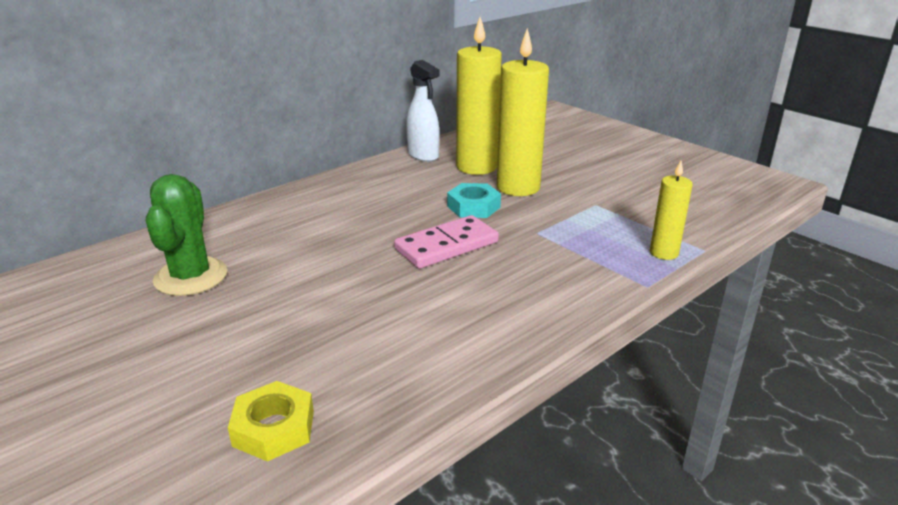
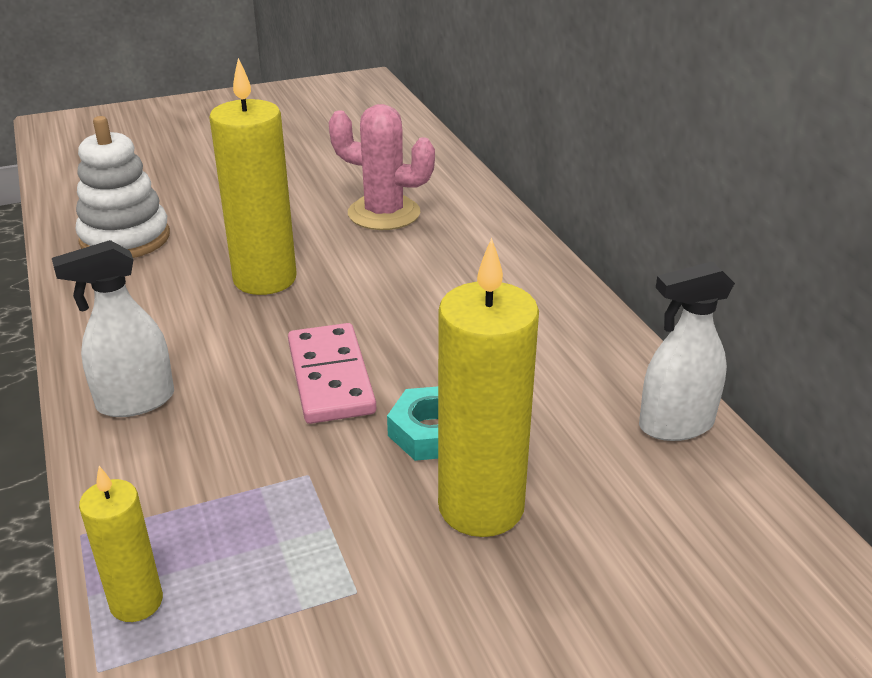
camera: 110 degrees right, 5 degrees up
green cactus [146,174,228,296] -> pink cactus [329,104,435,230]
yellow nut [228,381,314,461] -> white stacking toy [76,116,170,258]
yellow candle [456,17,502,175] -> yellow candle moved to [209,58,297,295]
none -> white spray bottle [52,240,174,417]

